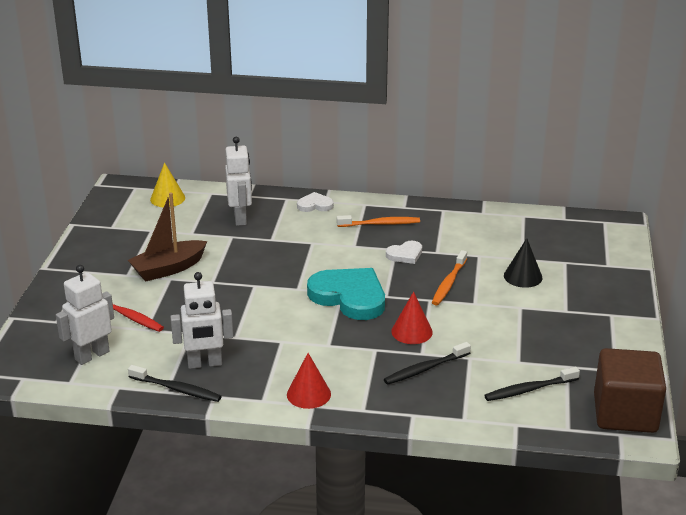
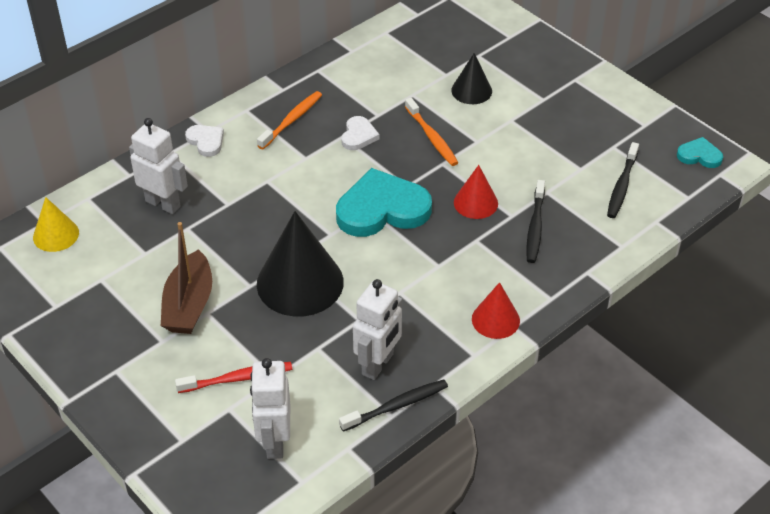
camera: 50 degrees left, 15 degrees up
white heart [297,192,334,212] -> white heart turned 105 degrees clockwise [185,125,224,157]
brown cube [594,348,666,433] -> turquoise heart [677,137,723,168]
none -> black cone [257,211,344,317]

